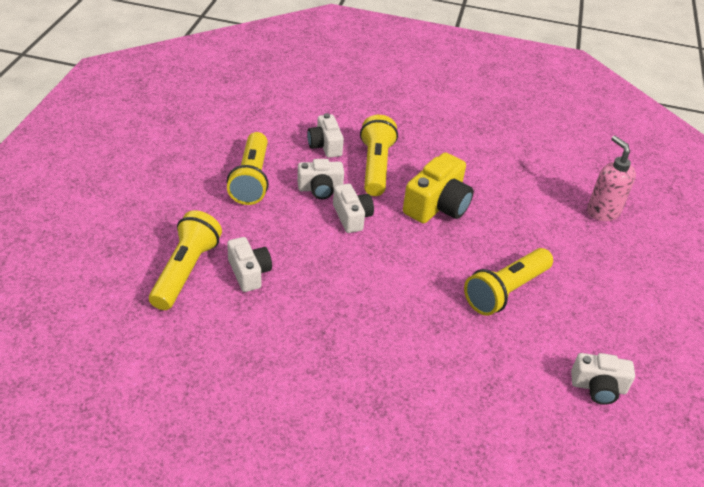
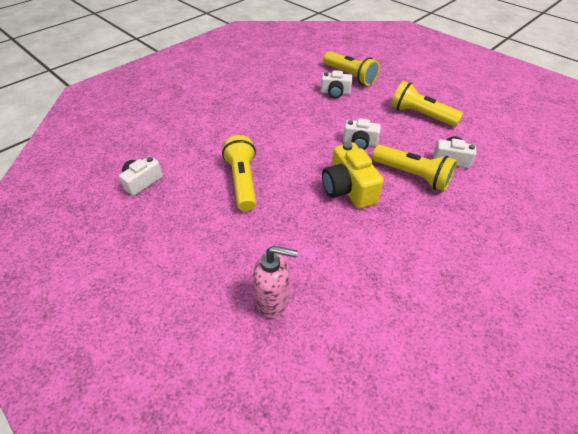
camera: 125 degrees right, 5 degrees up
white camera [297,159,344,199] -> none

